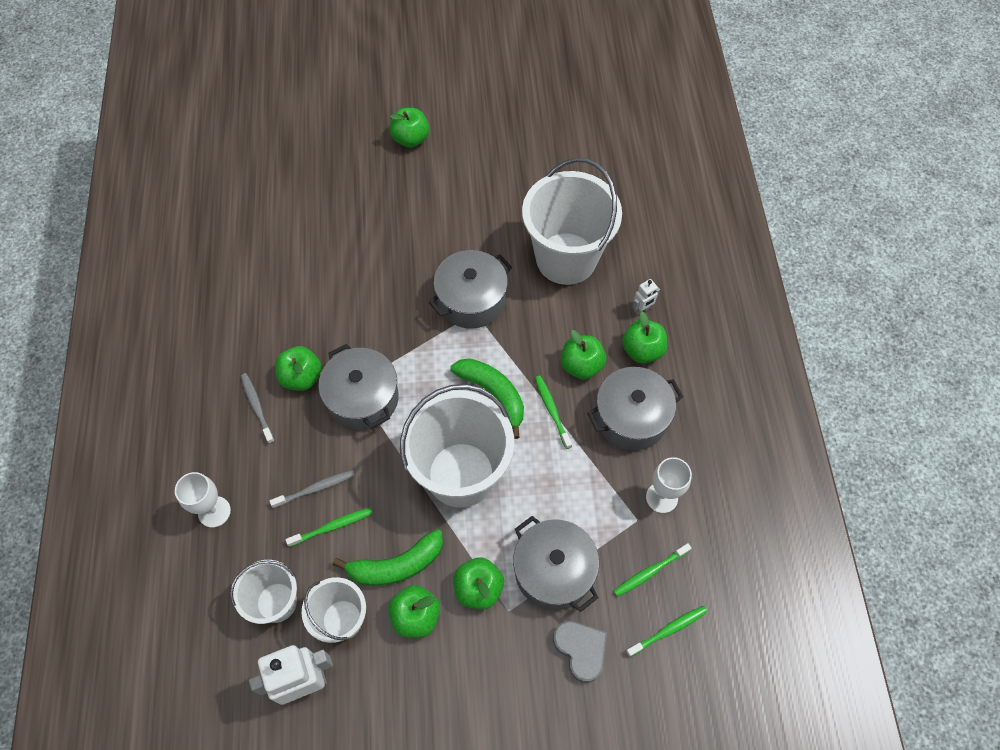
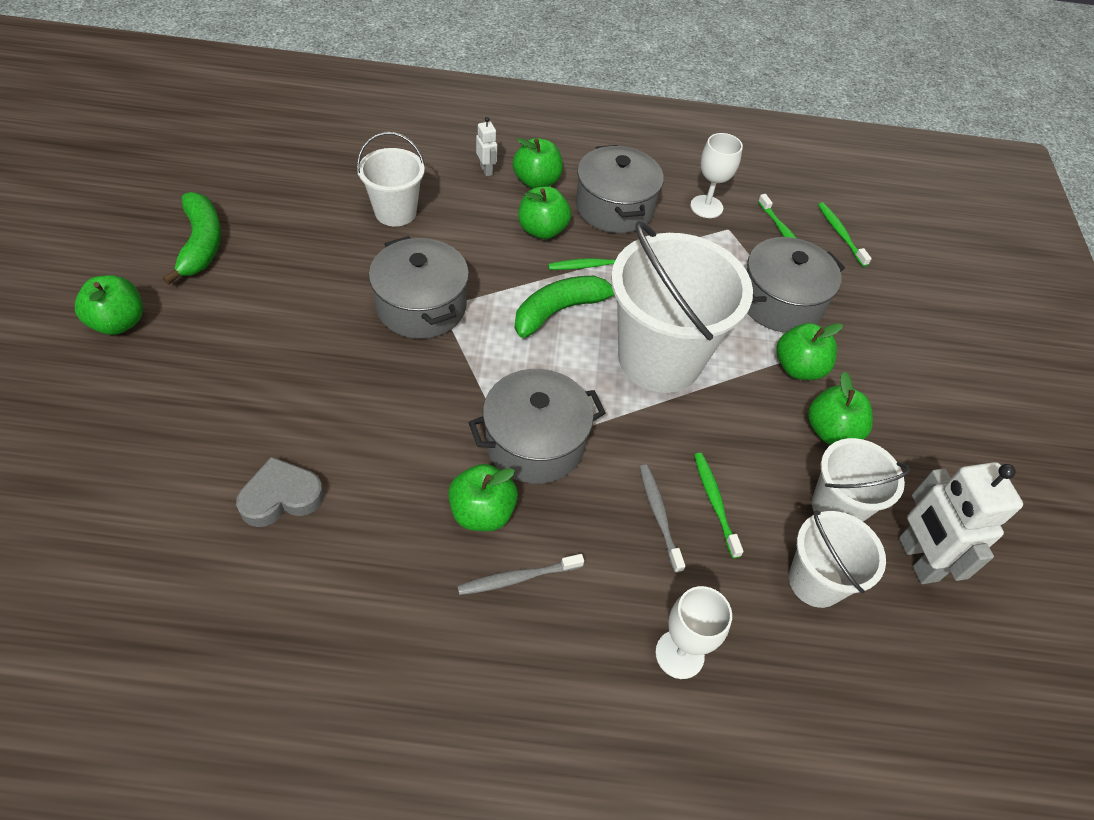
camera: 85 degrees left, 10 degrees down
green banana [333,529,443,586] -> green banana moved to [163,192,221,285]
white bucket [522,158,622,285] -> white bucket [357,132,425,226], size x0.55
grey heart [553,621,607,683] -> grey heart moved to [236,456,324,527]

